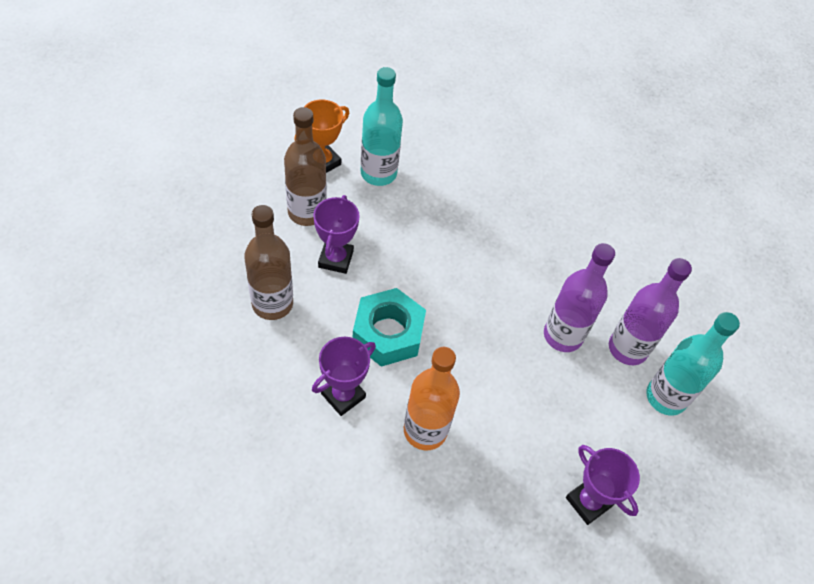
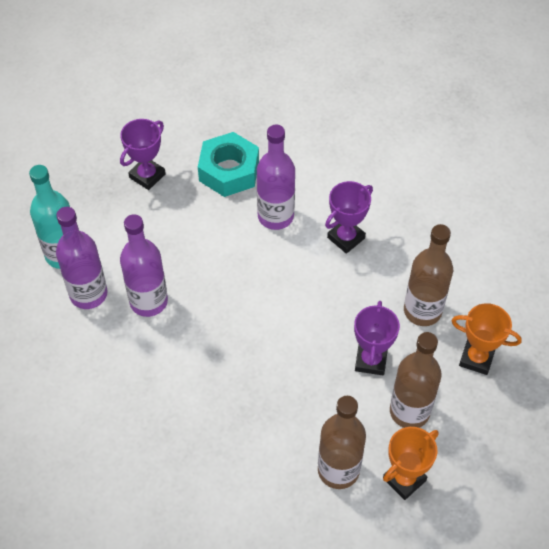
camera: 175 degrees left, 0 degrees up
turquoise nut [353,288,426,367] -> turquoise nut moved to [198,132,259,197]
turquoise bottle [361,67,403,186] -> brown bottle [318,396,366,489]
orange bottle [404,347,460,450] -> purple bottle [257,125,295,230]
purple trophy [566,445,640,525] -> purple trophy turned 75 degrees clockwise [120,119,166,190]
none -> orange trophy [452,303,522,375]

